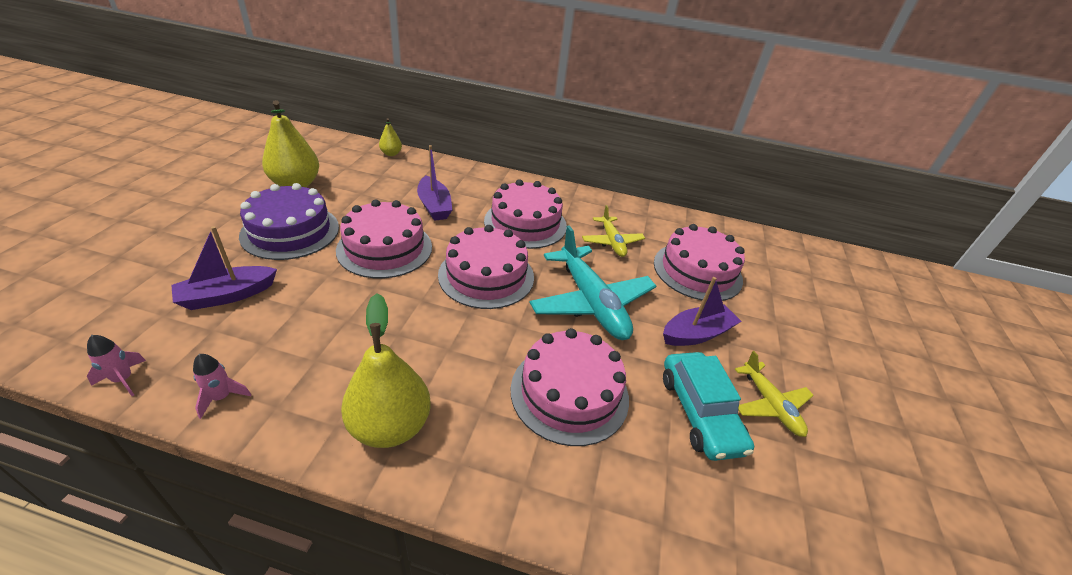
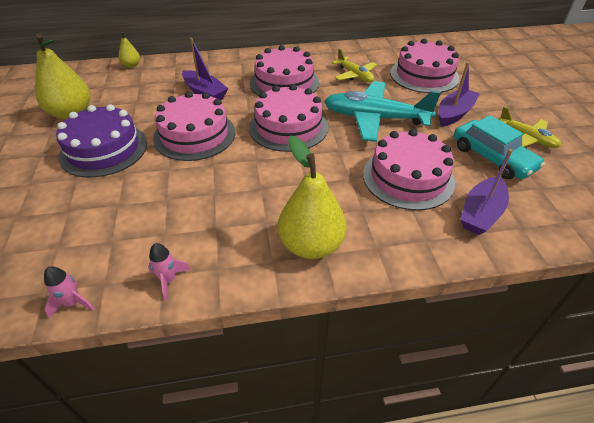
camera: 20 degrees left, 5 degrees up
purple boat [171,226,277,310] -> purple boat moved to [461,149,513,235]
turquoise plane [529,225,656,340] -> turquoise plane turned 150 degrees clockwise [324,81,441,142]

